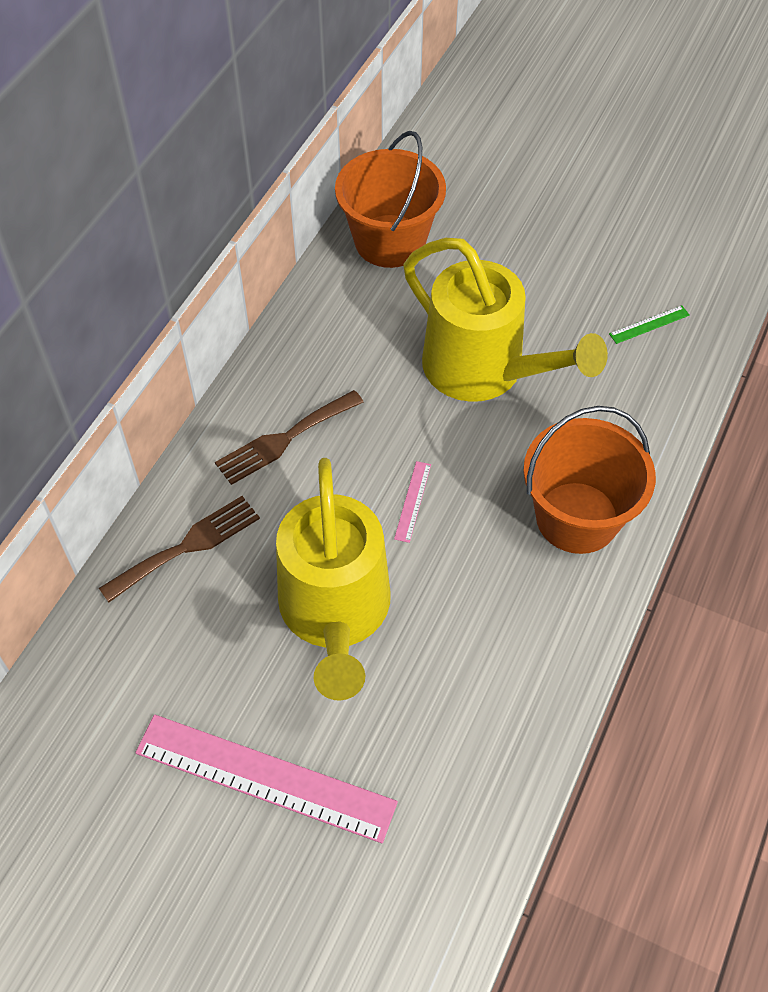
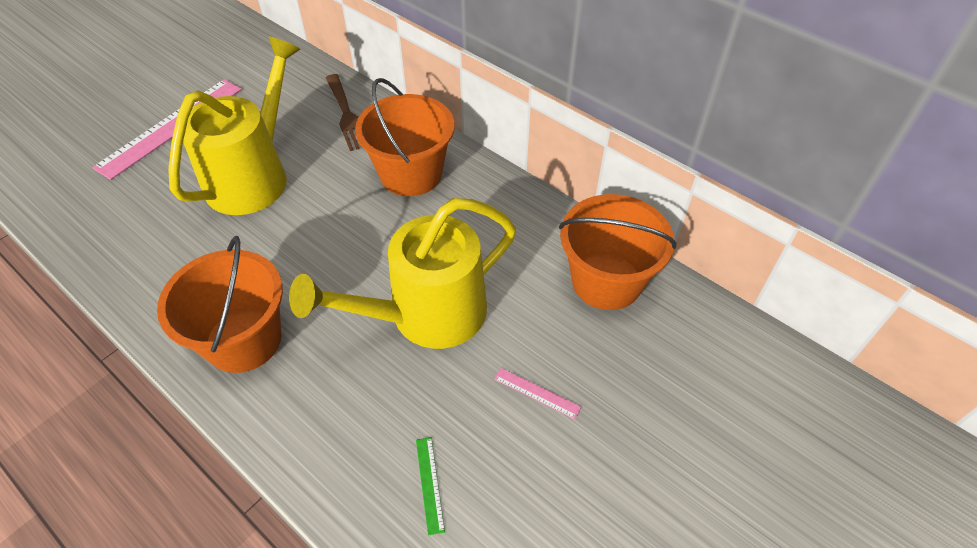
camera: 105 degrees right, 5 degrees down
brown fork [215,390,363,485] -> orange bucket [355,78,454,196]
yellow watering can [276,458,391,700] -> yellow watering can turned 105 degrees clockwise [168,37,301,215]
pink ruler [394,461,431,543] -> pink ruler moved to [494,368,581,419]

